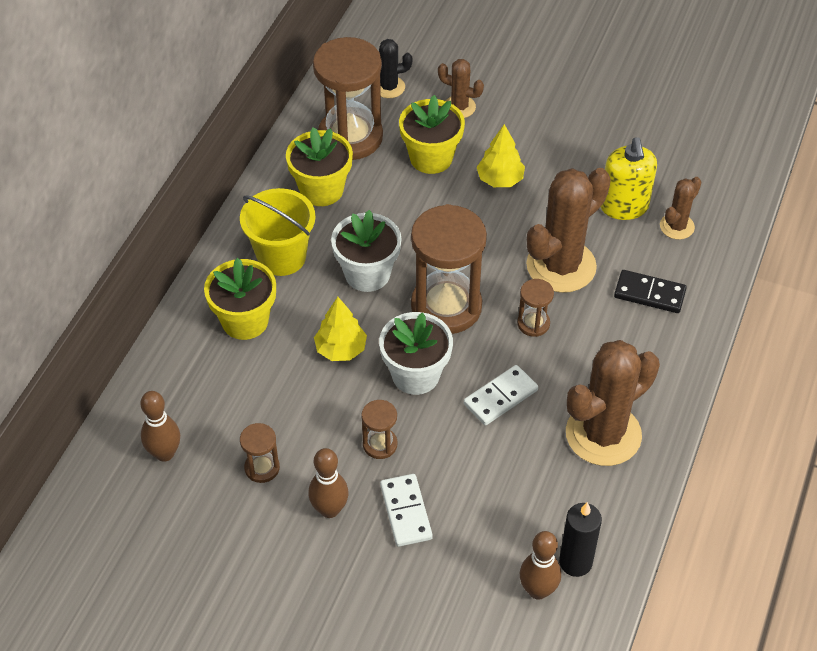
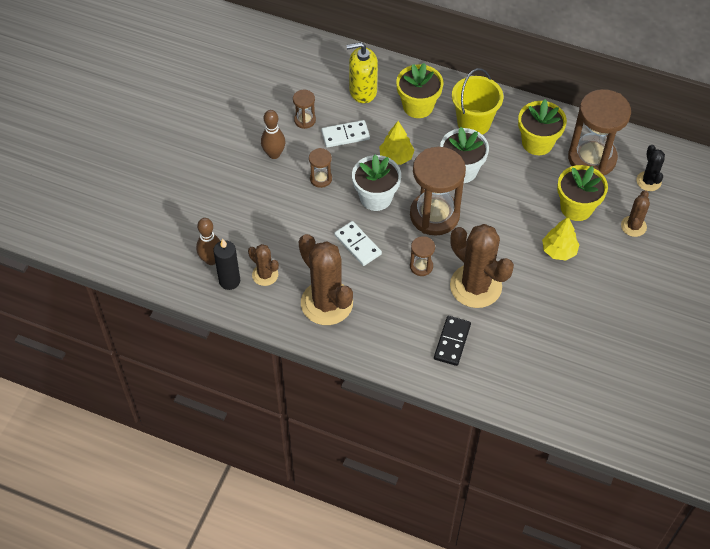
camera: 90 degrees right, 5 degrees up
brown bowling pin [140,391,180,462] -> none
white domino [380,474,433,547] -> white domino moved to [321,120,370,148]
yellow soap dispenser [601,137,657,220] -> yellow soap dispenser moved to [346,42,378,103]
brown cactus [660,177,701,239] -> brown cactus moved to [248,244,279,286]

